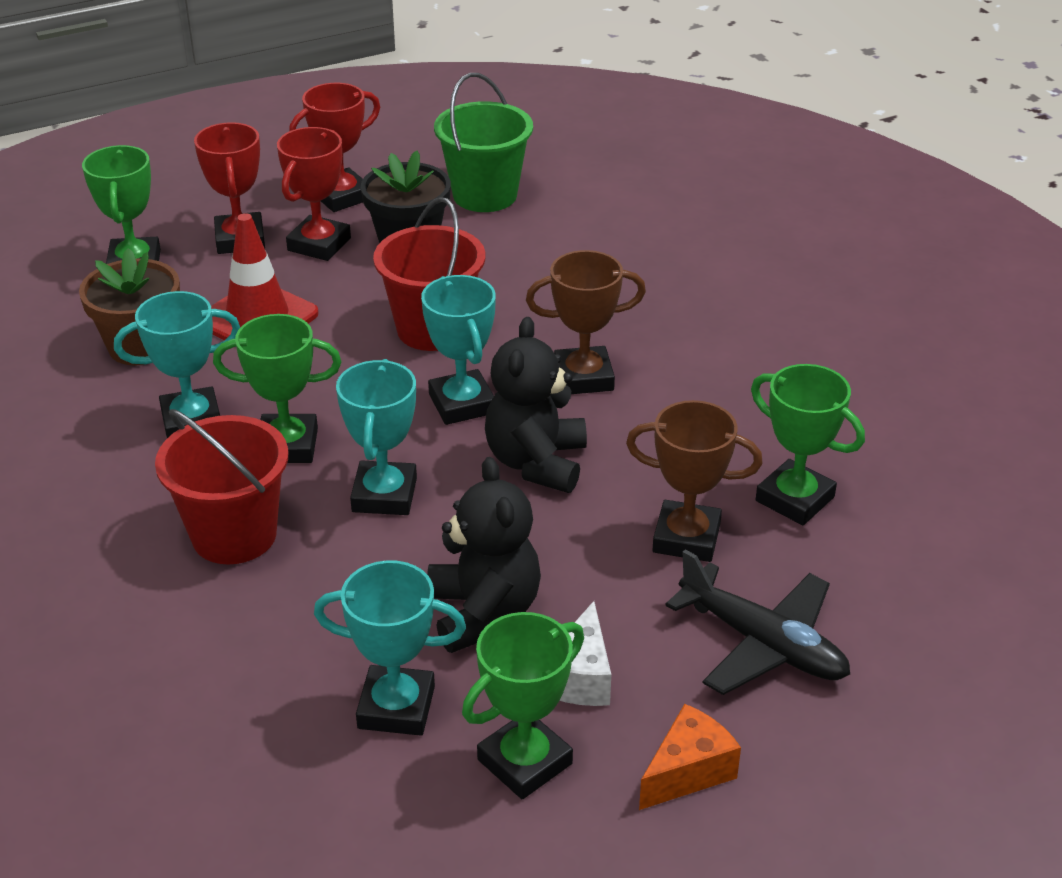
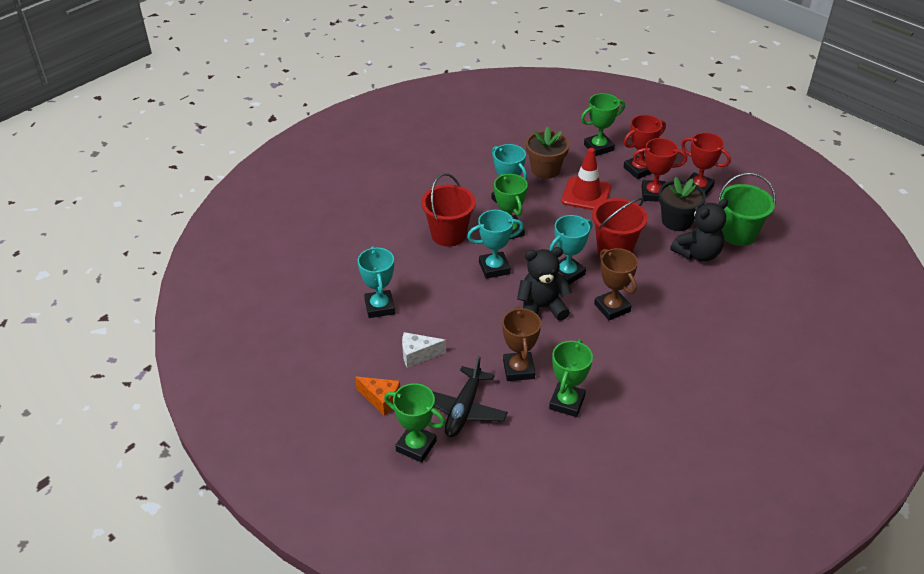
camera: 70 degrees right, 5 degrees up
black teddy bear [427,457,541,653] -> black teddy bear moved to [670,199,728,262]
green trophy [462,612,584,799] -> green trophy moved to [384,383,445,463]

